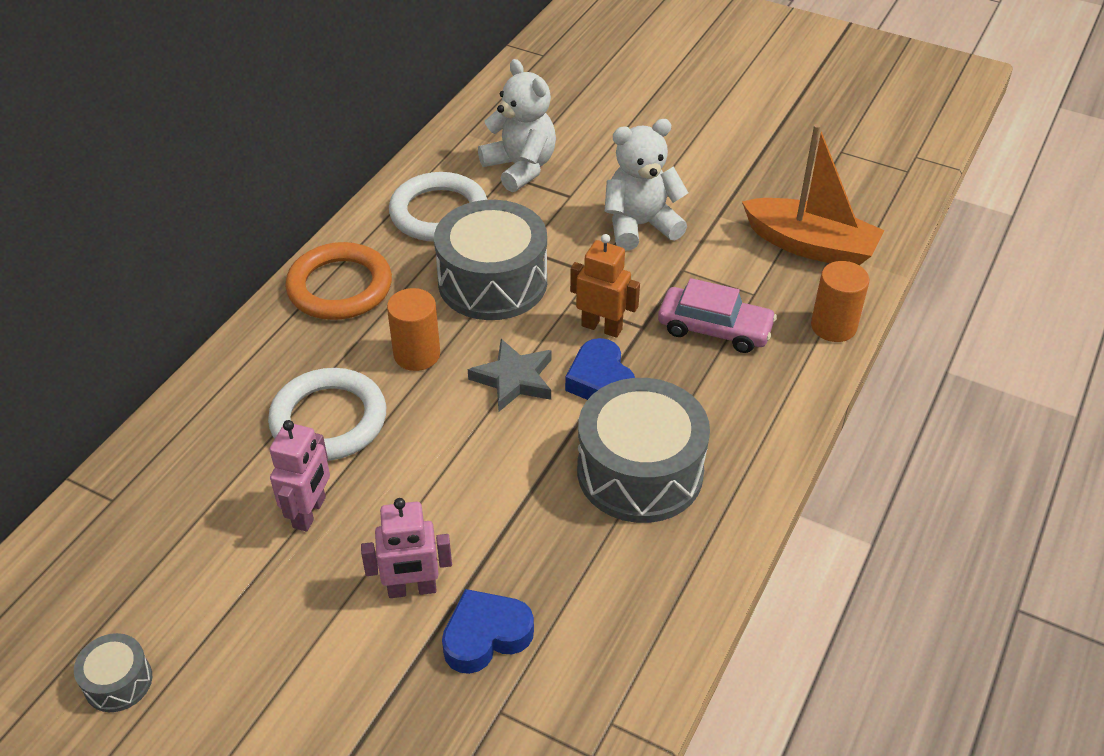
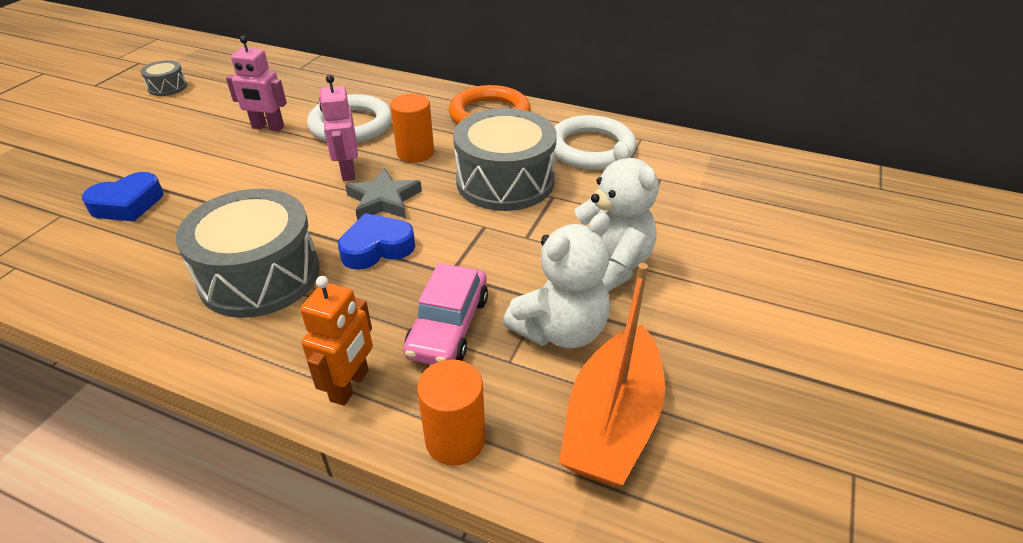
camera: 85 degrees right, 5 degrees down
pink robot [361,498,452,598] -> pink robot moved to [319,75,358,181]
blue heart [442,589,534,674] -> blue heart turned 90 degrees clockwise [82,172,163,221]
white teddy bear [478,59,556,192] -> white teddy bear moved to [503,213,610,349]
orange robot [570,234,640,338] -> orange robot moved to [300,276,373,406]

